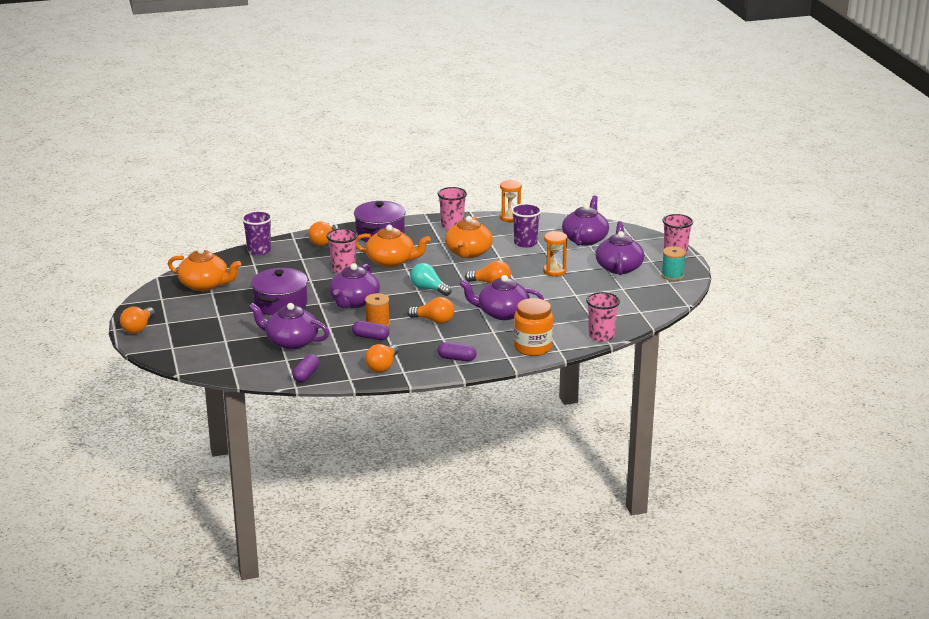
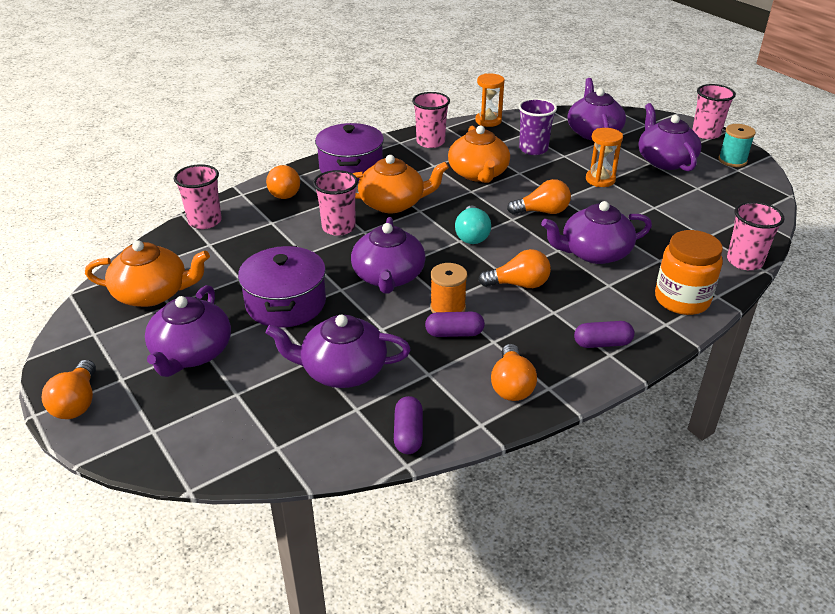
camera: 20 degrees left, 10 degrees up
purple cup [241,211,272,255] -> pink cup [174,164,222,229]
turquoise light bulb [410,263,452,296] -> turquoise light bulb turned 105 degrees counterclockwise [455,205,491,244]
none -> purple teapot [145,285,231,377]

